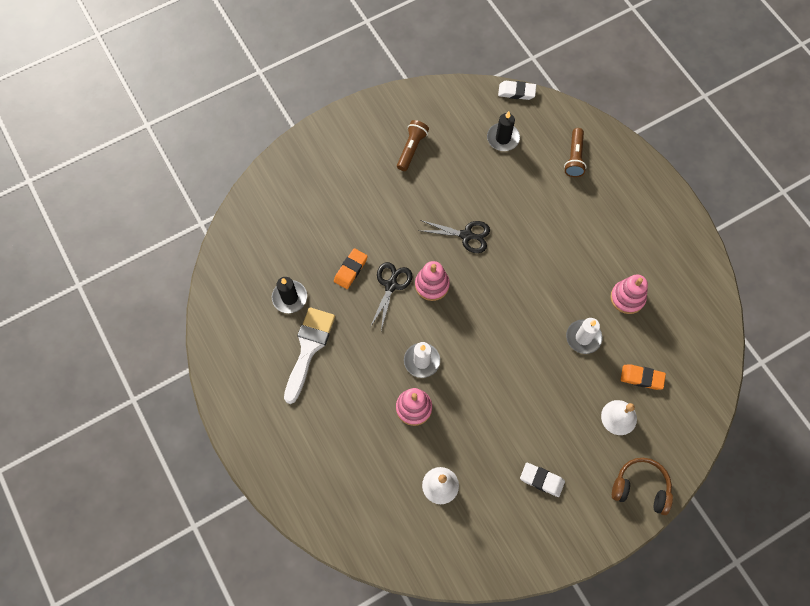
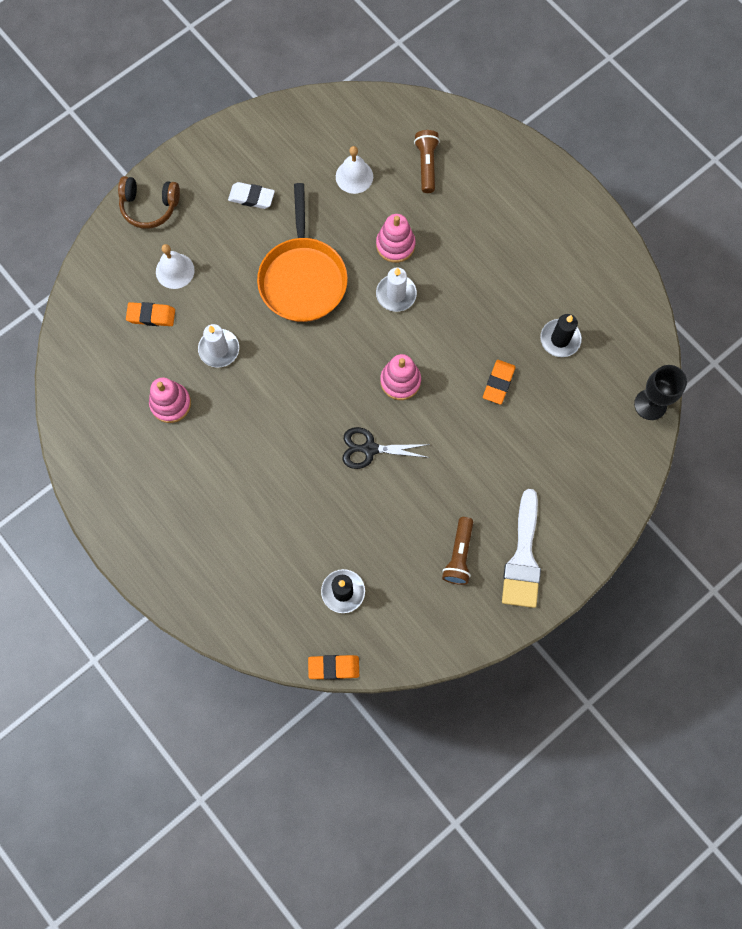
camera: 170 degrees right, 5 degrees up
white brush [284,307,335,404] -> white brush moved to [502,489,541,608]
black scissors [370,262,412,330] -> none
white eraser [498,81,536,100] -> orange eraser [308,655,359,679]
brown flashlight [564,128,587,177] -> brown flashlight moved to [414,130,440,193]
none -> orange pan [257,183,348,322]
none -> black goblet [634,365,687,420]

